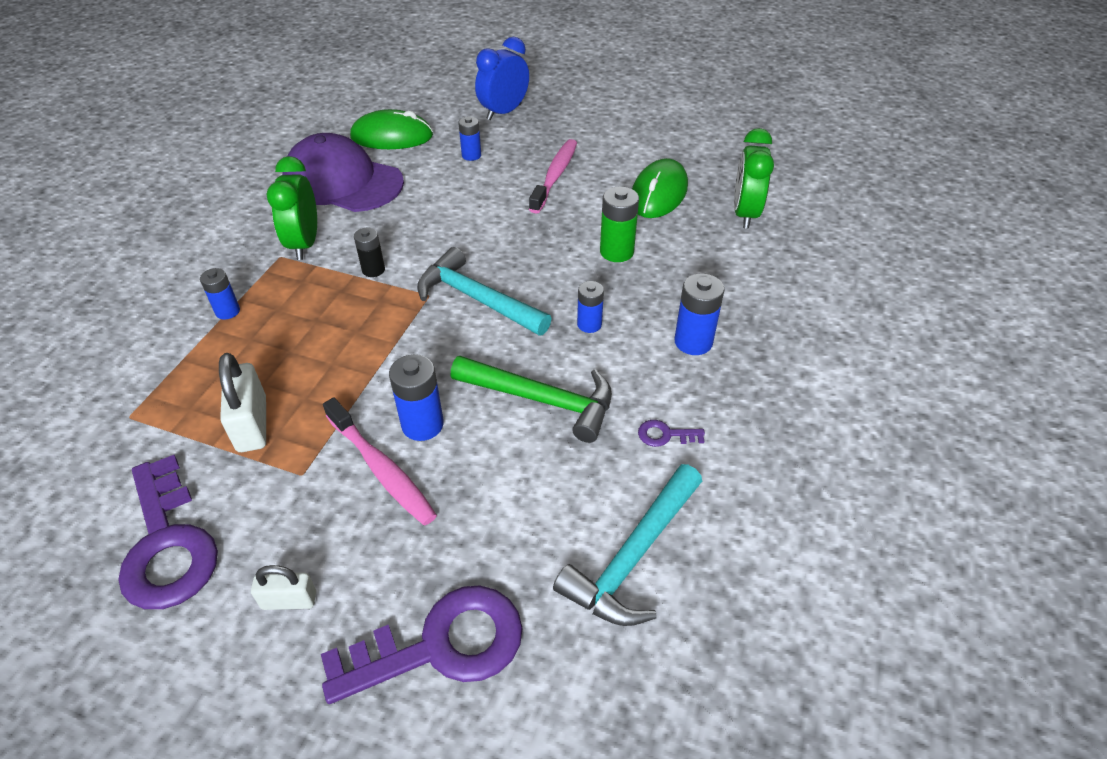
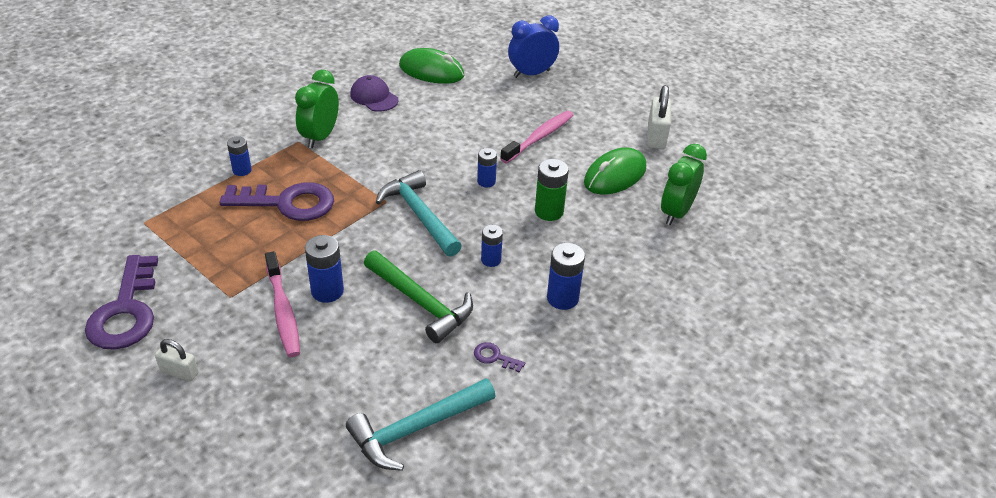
camera: 20 degrees right, 5 degrees down
white padlock [219,353,266,452] -> white padlock moved to [647,85,671,149]
purple cap [282,133,404,212] -> purple cap [350,75,399,112], size x0.53
purple key [321,586,523,704] -> purple key moved to [219,182,334,221]
black battery [354,228,385,277] -> none
blue battery [458,116,481,161] -> blue battery moved to [477,148,497,187]

